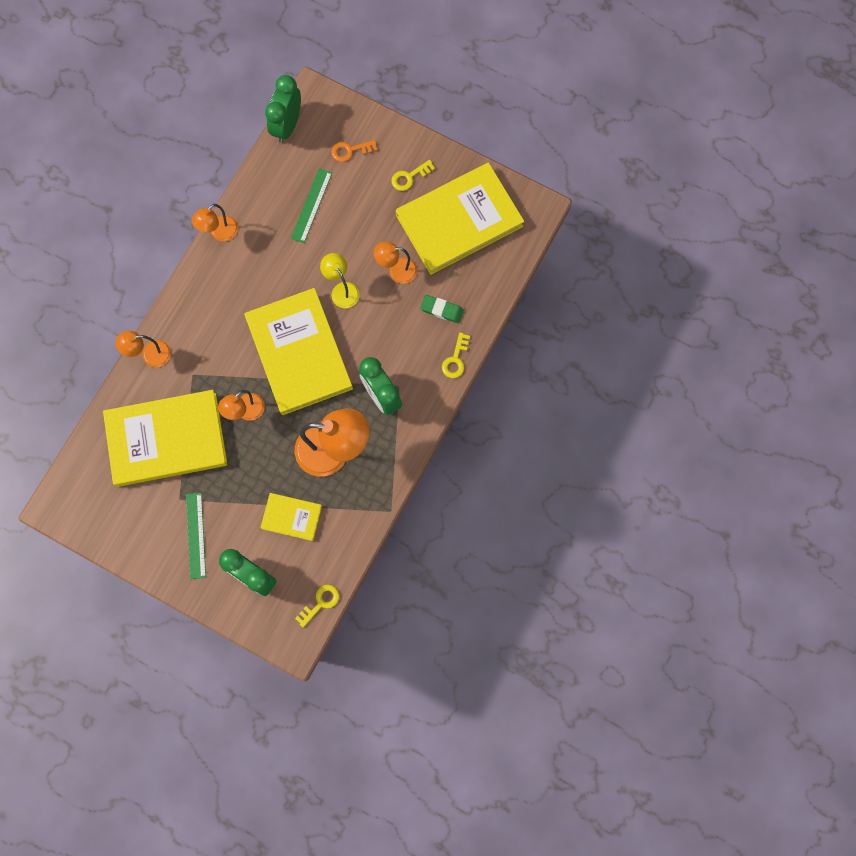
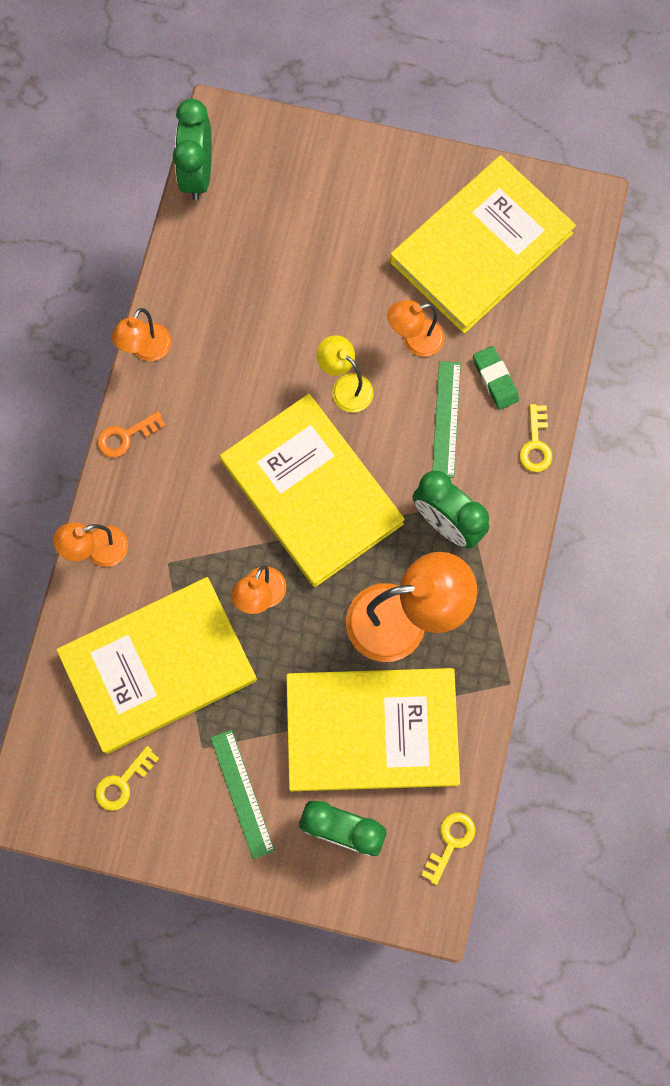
camera: 15 degrees left, 0 degrees up
yellow book [260,493,322,541] -> yellow book [286,668,460,791], size x2.11
green ruler [291,168,332,243] -> green ruler moved to [432,361,461,478]
orange key [331,140,377,162] -> orange key moved to [98,411,166,458]
yellow key [391,160,435,191] -> yellow key moved to [95,746,159,811]
green eraser [420,295,464,324] -> green eraser turned 60 degrees clockwise [473,346,519,410]

